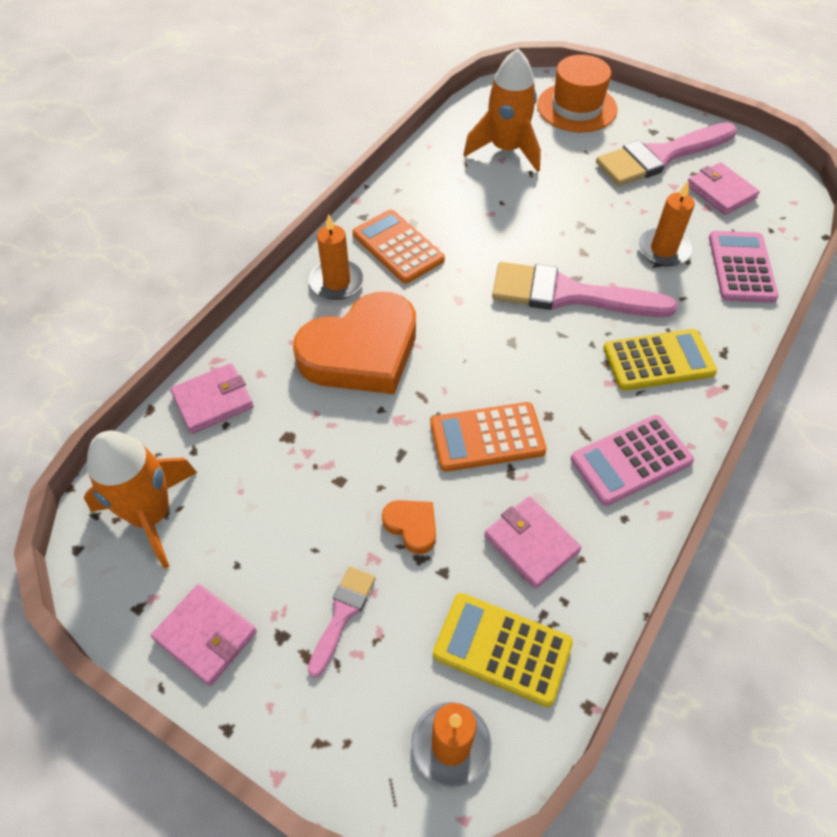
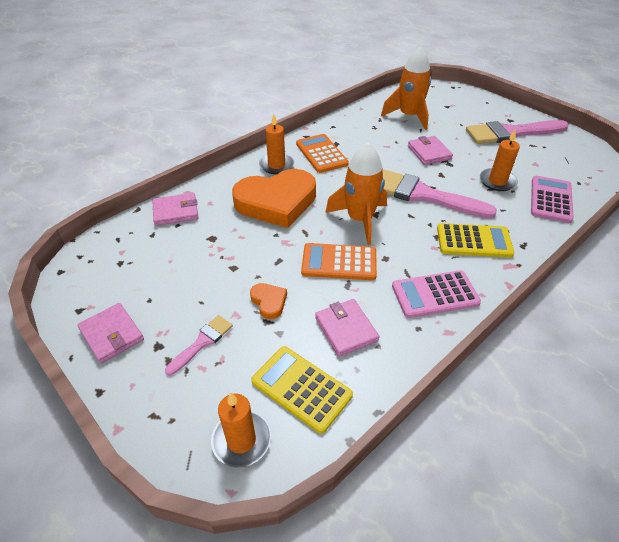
camera: 15 degrees right, 10 degrees down
orange rocket [84,431,197,569] -> orange rocket moved to [325,142,387,245]
orange hat [537,55,617,132] -> none
pink wallet [688,162,760,215] -> pink wallet moved to [408,136,453,165]

